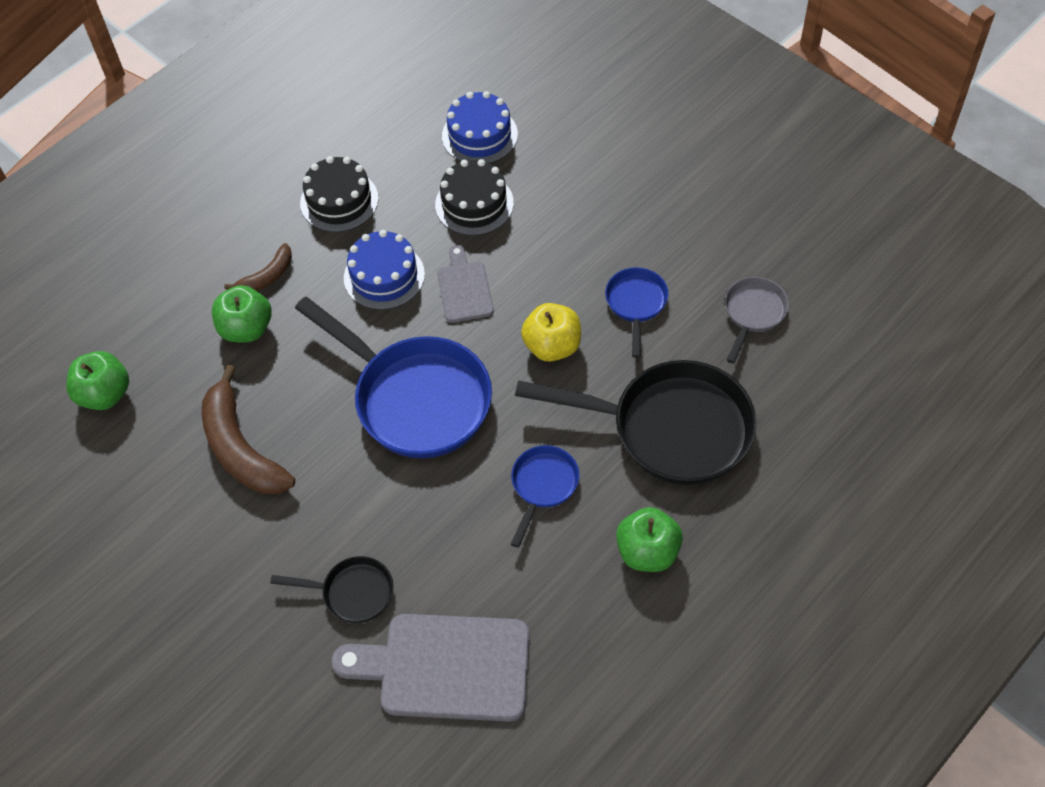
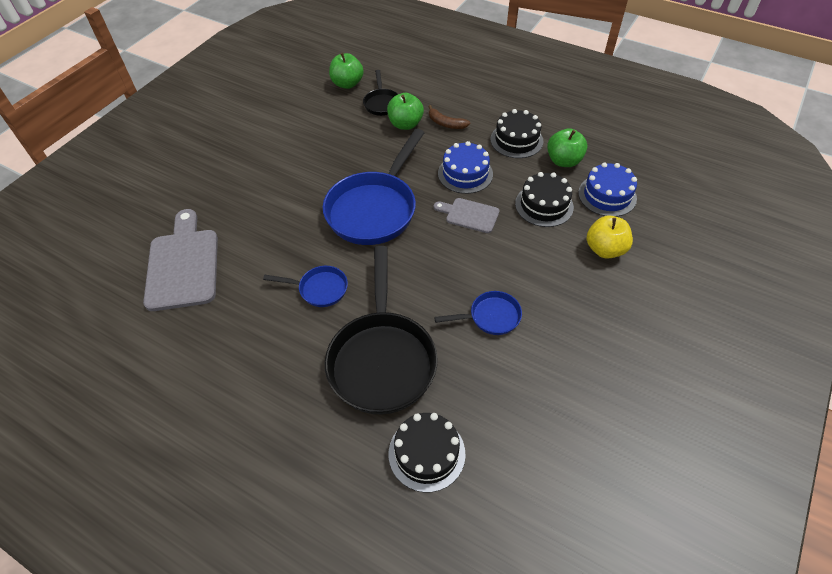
camera: 75 degrees right, 5 degrees down
brown banana [202,365,295,494] -> none
black pan [270,556,394,623] -> black pan moved to [363,70,398,116]
grey cutting board [437,245,494,323] -> grey cutting board turned 135 degrees counterclockwise [434,198,500,233]
yellow apple [521,303,581,362] -> yellow apple moved to [587,215,633,259]
green apple [616,507,683,572] -> green apple moved to [547,128,587,167]
grey pan [725,277,789,364] -> none
none -> black cake [389,413,466,492]

